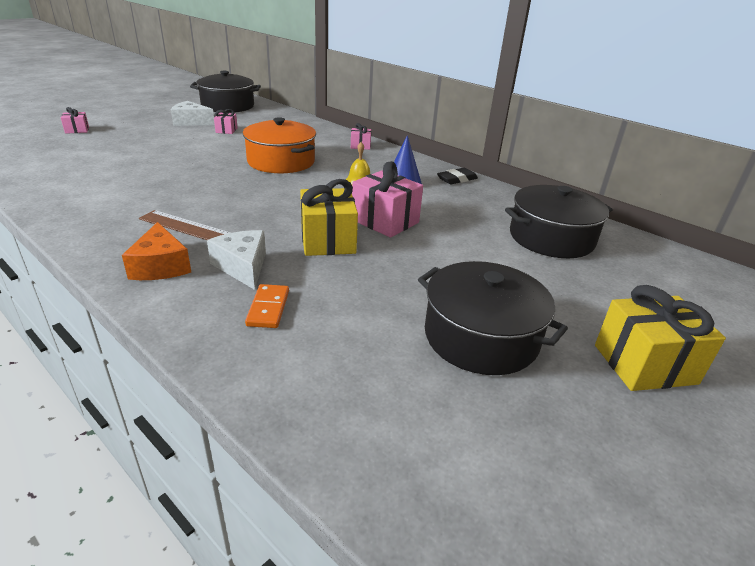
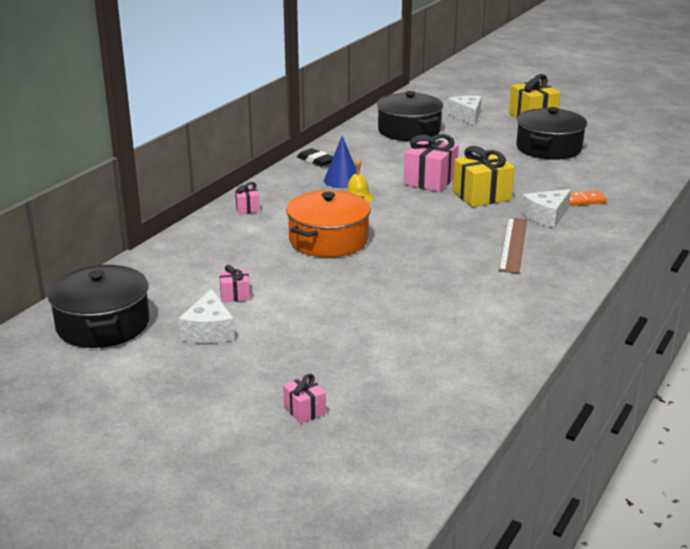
camera: 100 degrees left, 5 degrees down
orange cheese [122,222,191,280] -> none
none -> white cheese [447,96,482,126]

